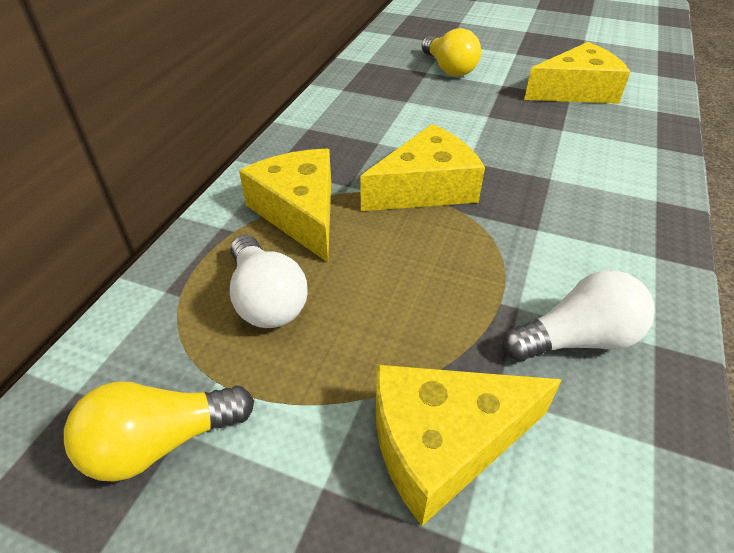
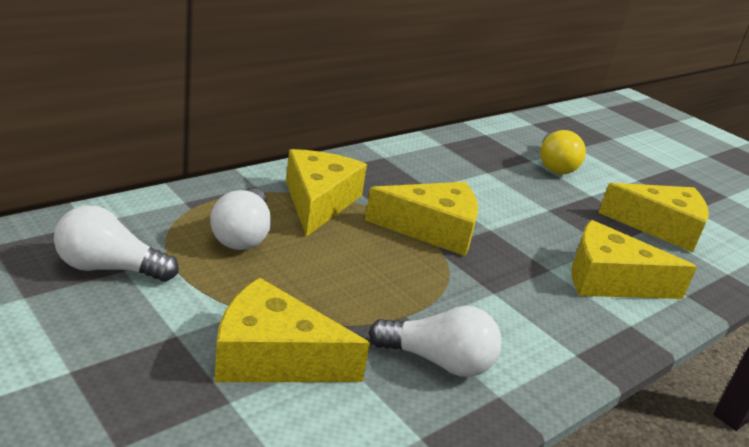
camera: 25 degrees right, 15 degrees down
yellow light bulb [64,381,254,482] -> white light bulb [54,205,178,282]
none -> yellow cheese [571,220,697,299]

